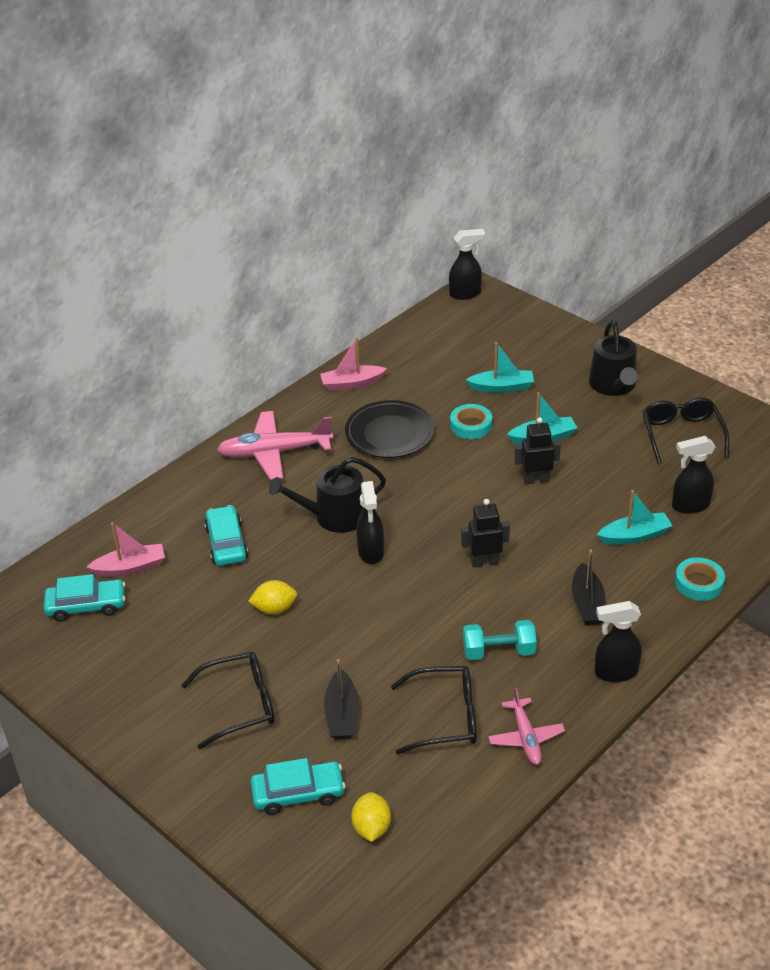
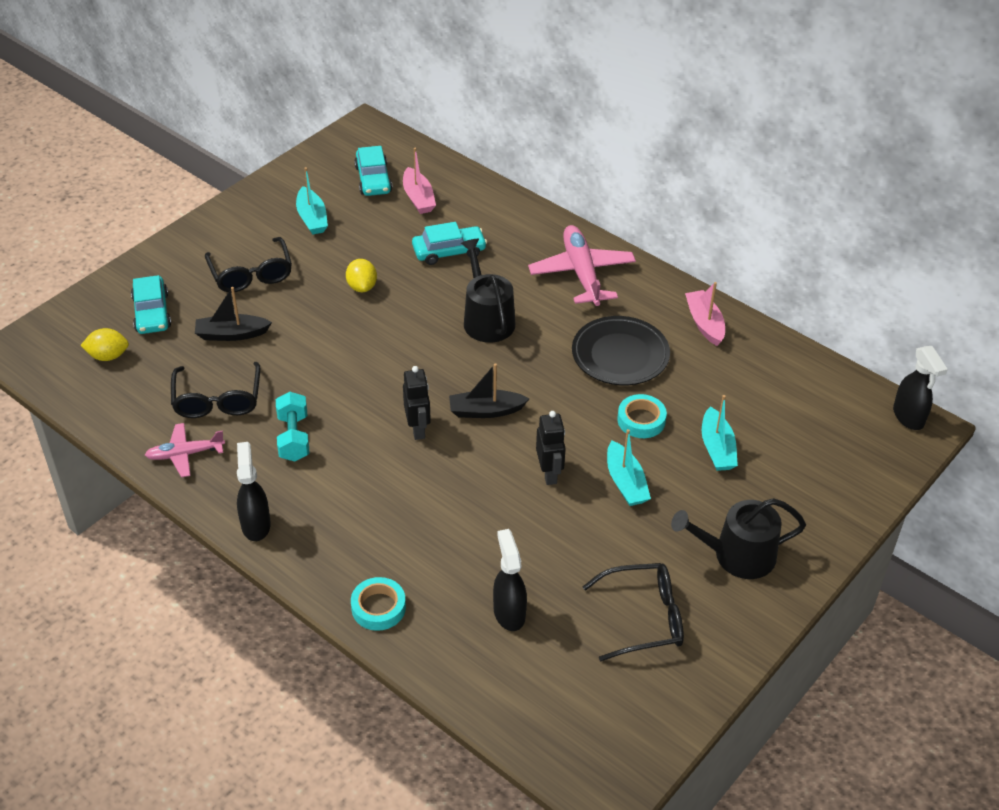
camera: 85 degrees right, 5 degrees up
black spray bottle [356,481,384,564] -> none
black boat [572,550,606,625] -> black boat moved to [449,363,529,418]
turquoise boat [597,490,673,545] -> turquoise boat moved to [296,167,328,235]

